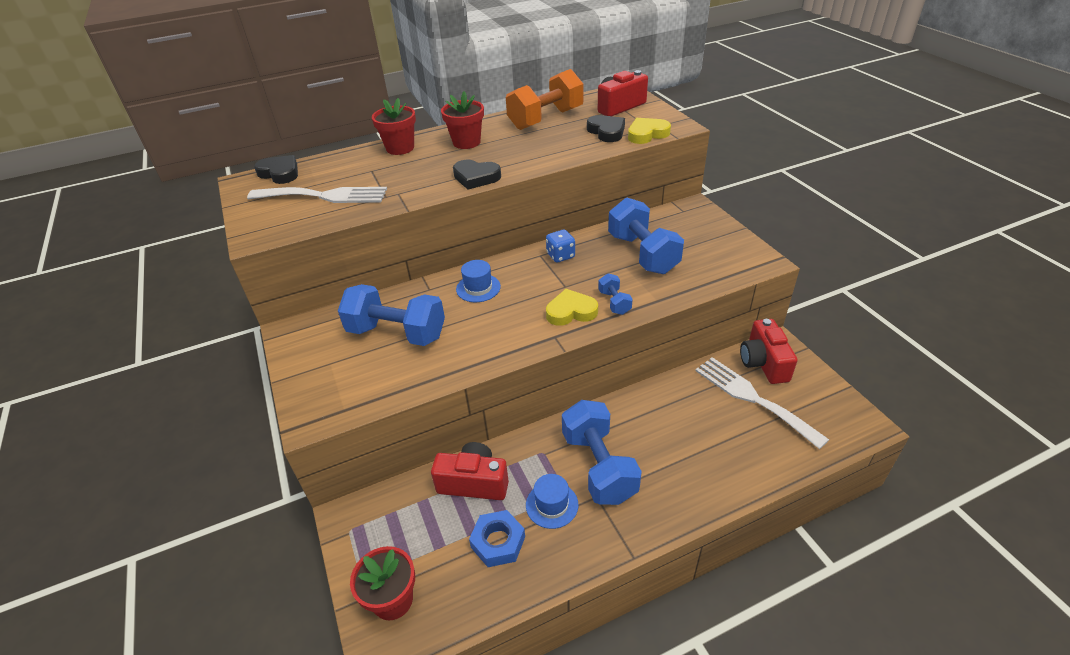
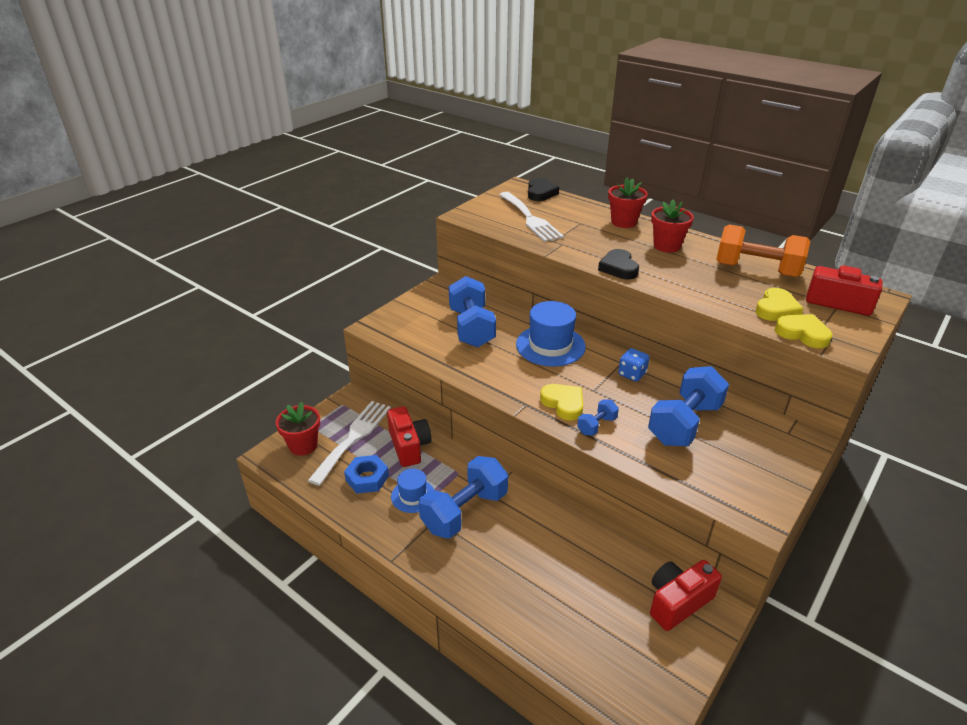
camera: 60 degrees right, 5 degrees down
blue hat [456,260,501,302] -> blue hat [516,301,586,367], size x1.74
black heart [587,115,625,142] -> yellow heart [756,288,804,321]
white fork [695,357,829,449] -> white fork moved to [308,401,391,486]

